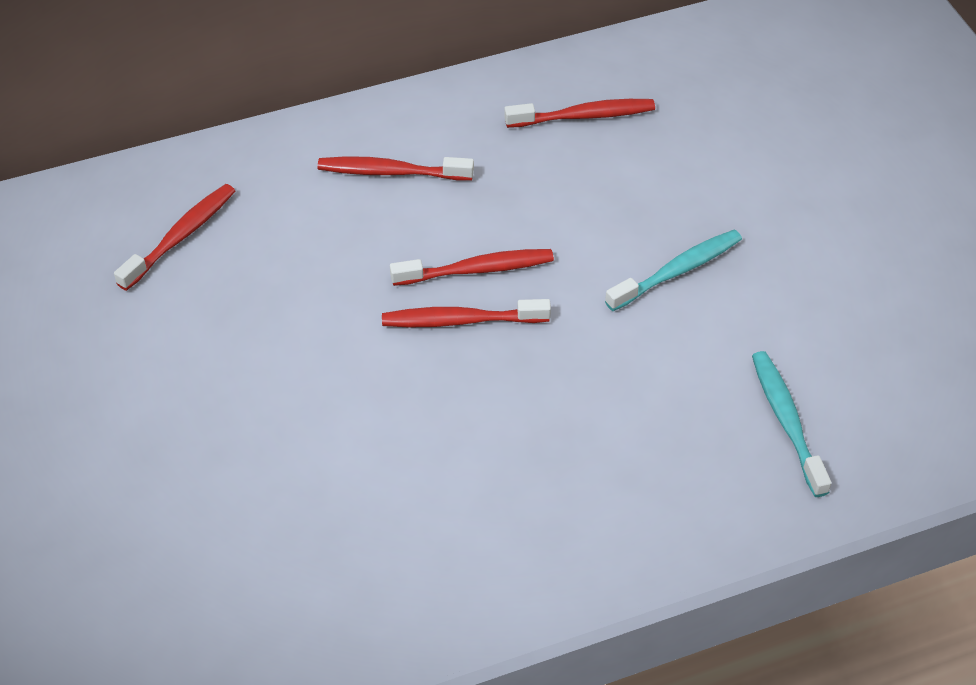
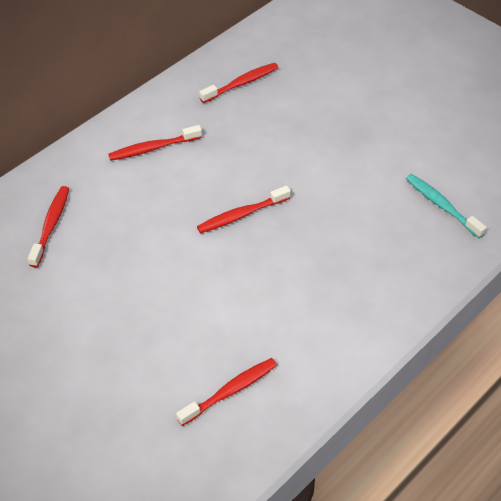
camera: 25 degrees left, 0 degrees up
red toothbrush [390,249,554,286] -> red toothbrush moved to [176,358,277,426]
turquoise toothbrush [605,230,742,311] -> none

